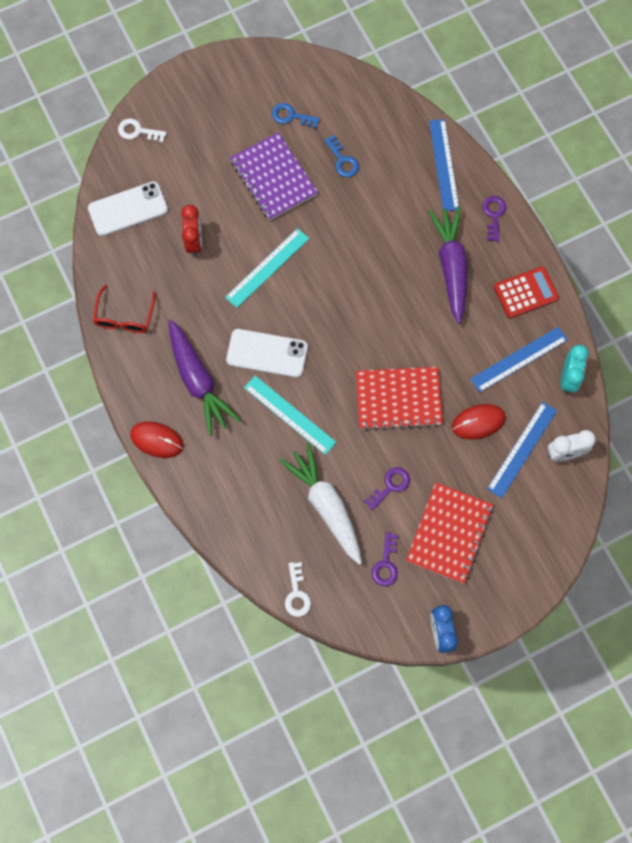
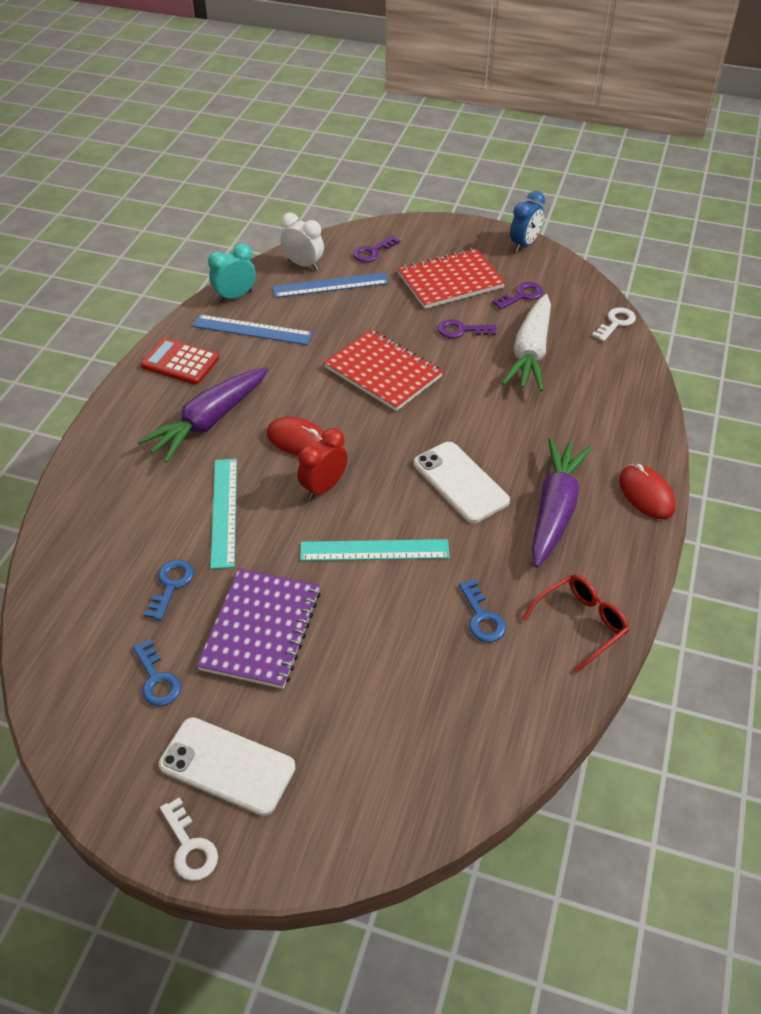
camera: 135 degrees left, 25 degrees down
white phone [88,181,168,236] -> white phone moved to [159,717,296,816]
white key [118,118,167,143] -> white key moved to [160,797,218,881]
red clock [181,205,202,257] -> red clock moved to [297,428,348,500]
turquoise ruler [244,376,337,455] -> turquoise ruler moved to [210,459,237,569]
blue ruler [429,119,459,211] -> none
red mouse [452,404,506,440] -> red mouse moved to [267,417,324,456]
purple key [482,196,506,242] -> purple key moved to [353,235,400,262]
none -> blue key [459,579,506,642]

